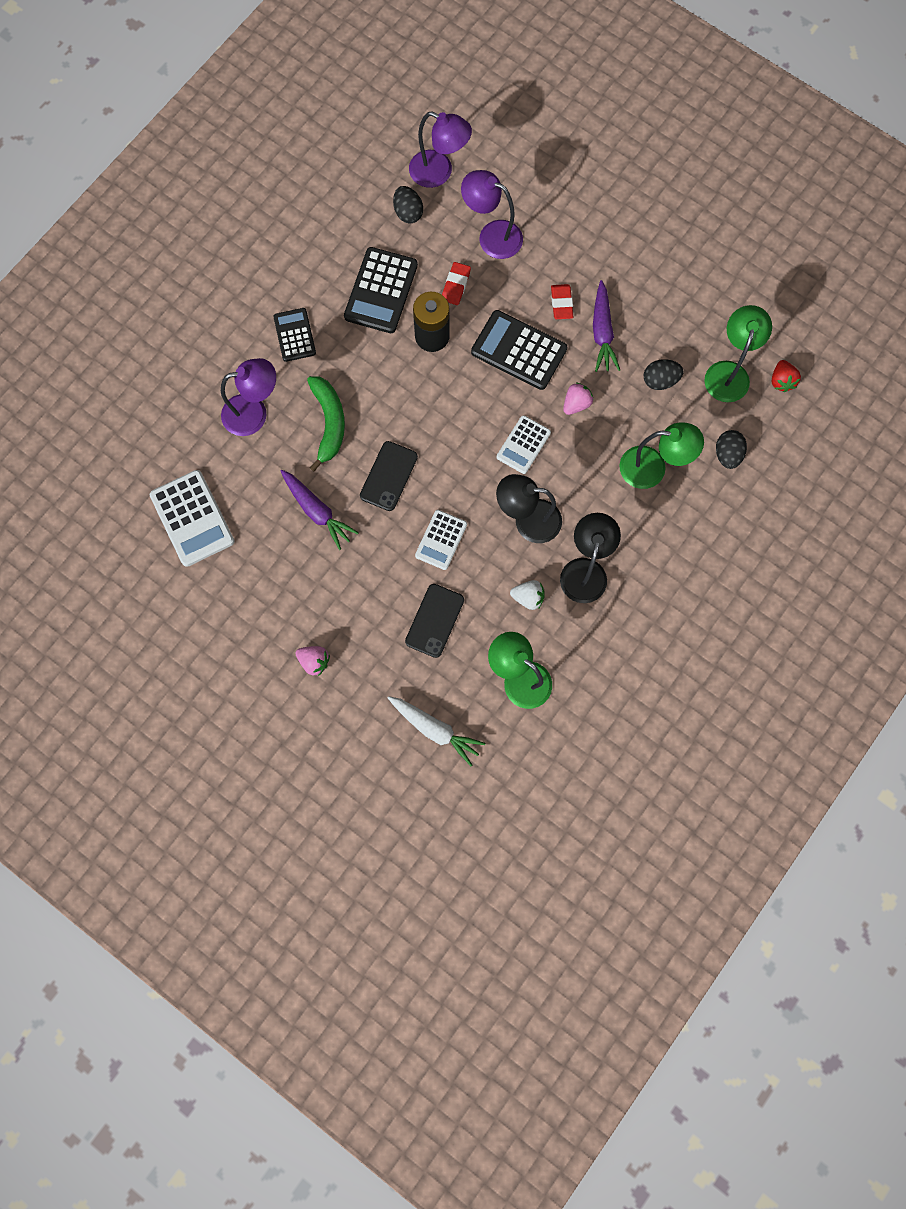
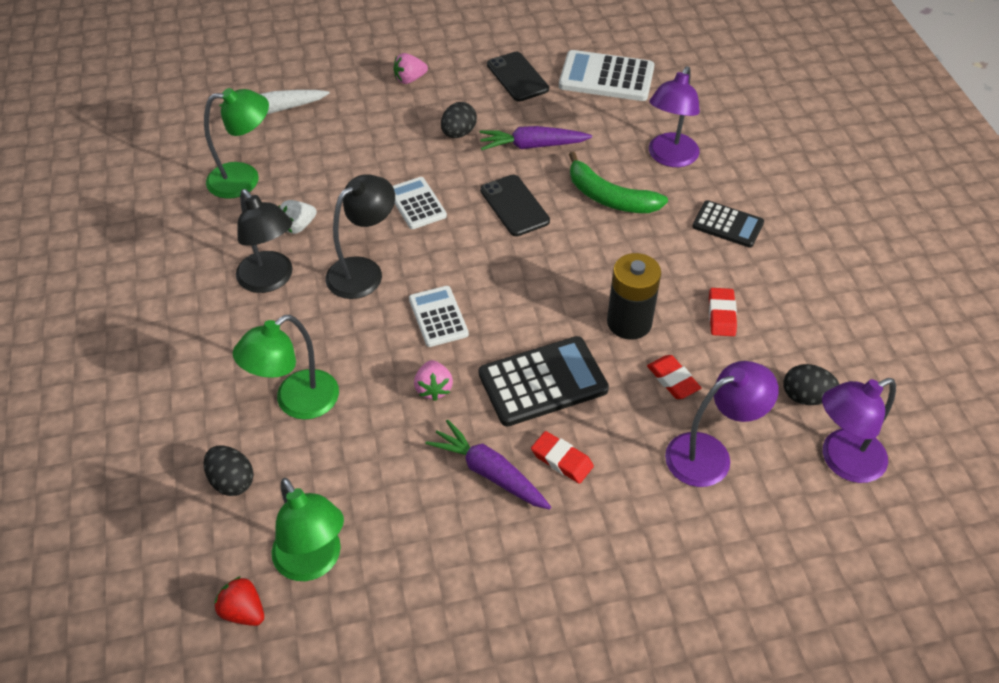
camera: 130 degrees right, 25 degrees down
black calculator [344,247,418,333] -> red eraser [709,288,737,336]
black phone [405,584,464,658] -> black phone moved to [487,52,549,102]
black egg [644,359,684,390] -> black egg moved to [441,102,477,138]

